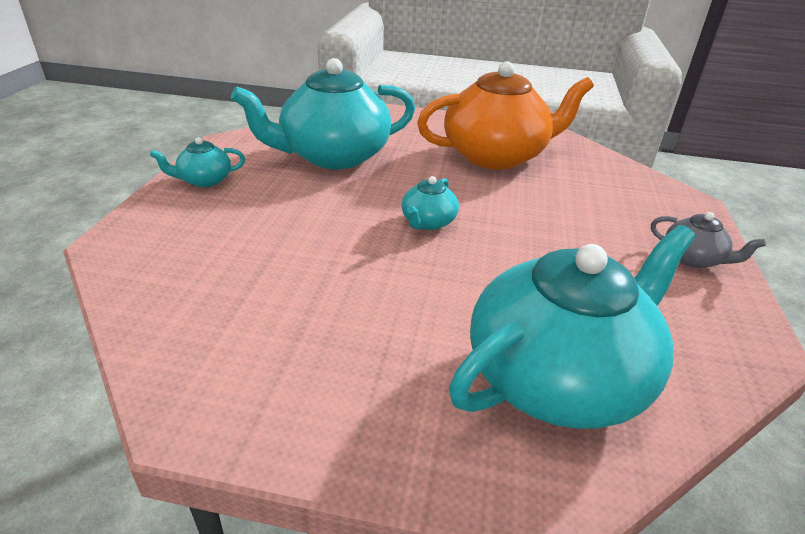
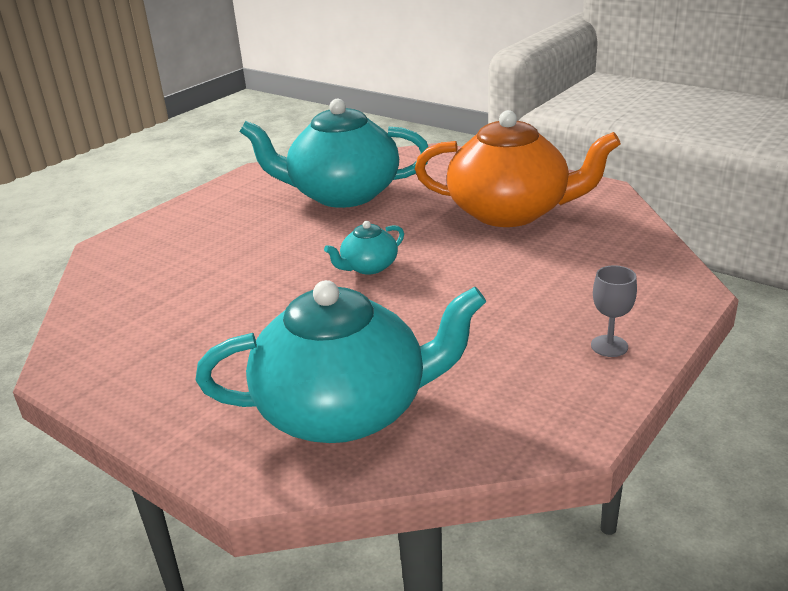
camera: 30 degrees right, 5 degrees down
turquoise teapot [150,137,245,187] -> none
grey teapot [651,212,766,268] -> grey goblet [591,265,637,357]

